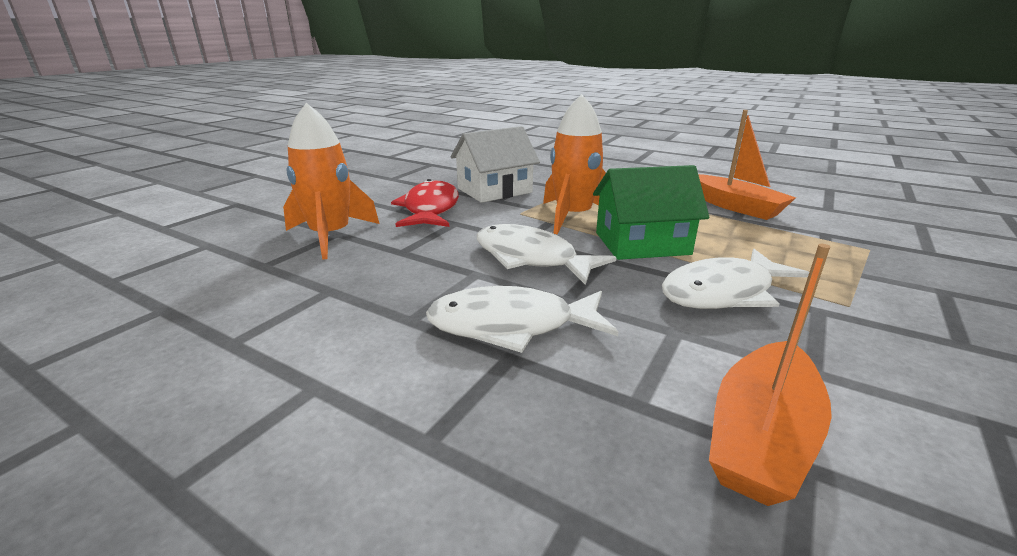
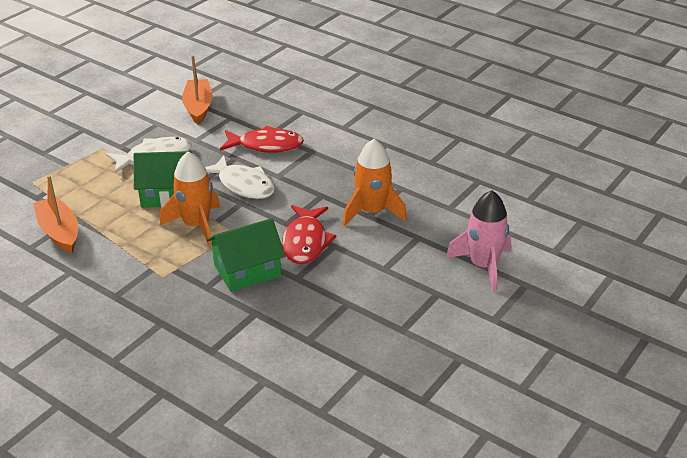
camera: 175 degrees left, 10 degrees up
white fish [426,286,618,353] -> red fish [220,126,304,153]
white house [450,126,540,203] -> green house [207,218,285,292]
orange boat [709,244,832,506] -> orange boat turned 45 degrees counterclockwise [182,55,213,125]
none -> pink rocket [446,190,511,292]

